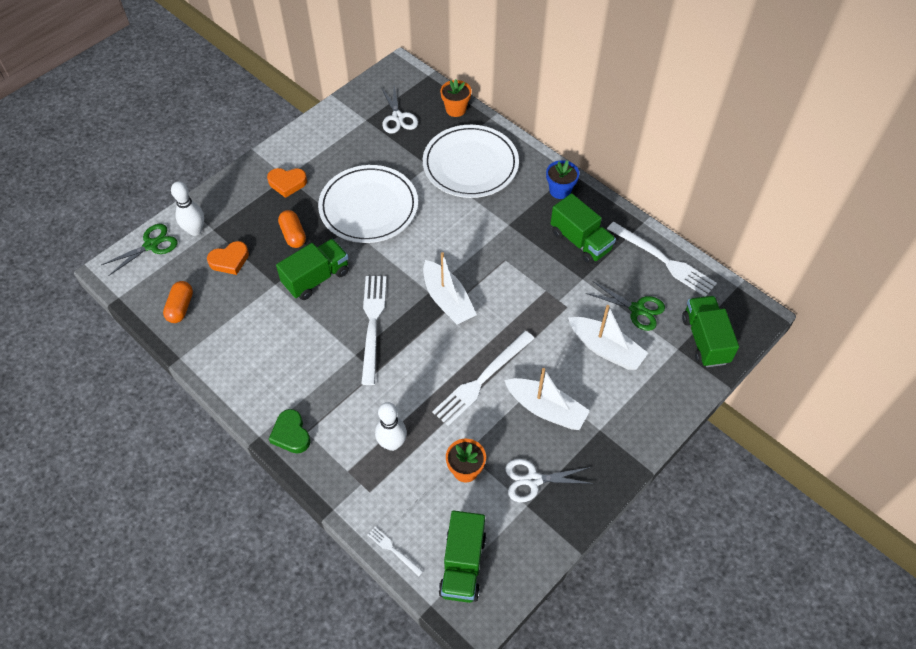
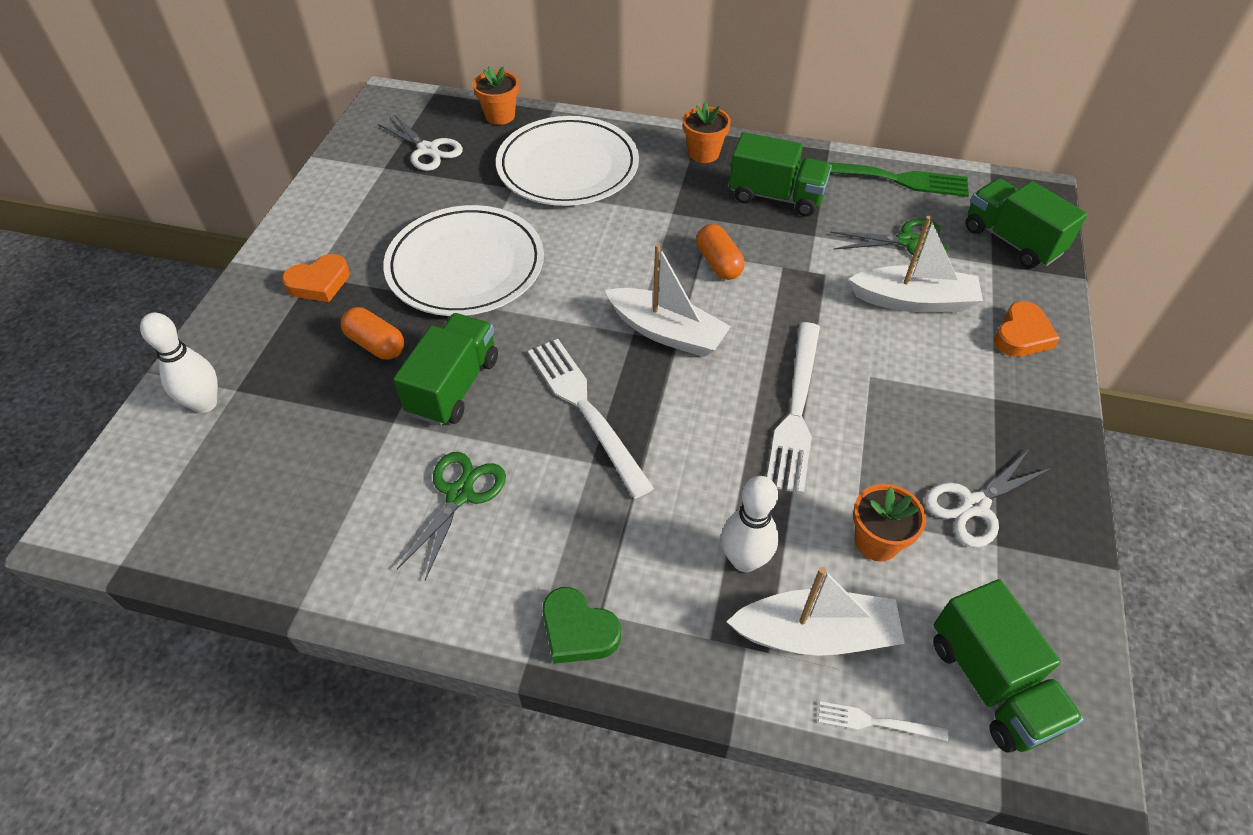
camera: 30 degrees left, 5 degrees down
green scissors [101,224,178,276] -> green scissors moved to [397,452,506,580]
orange capsule [163,281,193,323] -> orange capsule moved to [696,224,745,280]
orange heart [207,241,249,275] -> orange heart moved to [994,301,1060,357]
white boat [504,368,590,430] -> white boat moved to [726,567,905,656]
blue flower pot [546,160,580,199] -> orange flower pot [683,102,731,163]
white fork [607,222,717,297] -> green fork [798,160,969,197]

